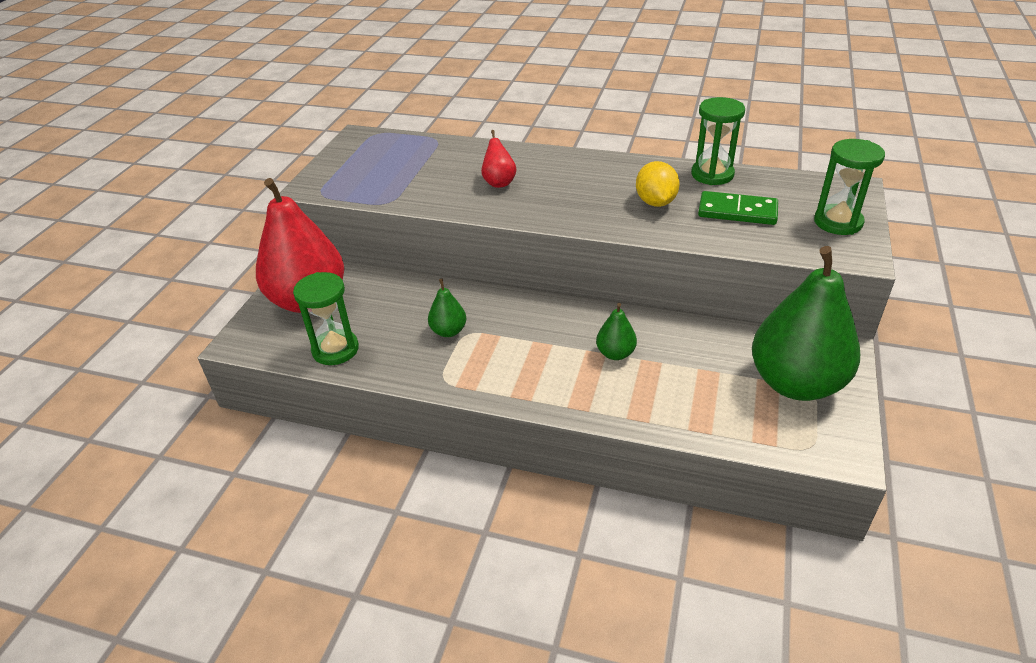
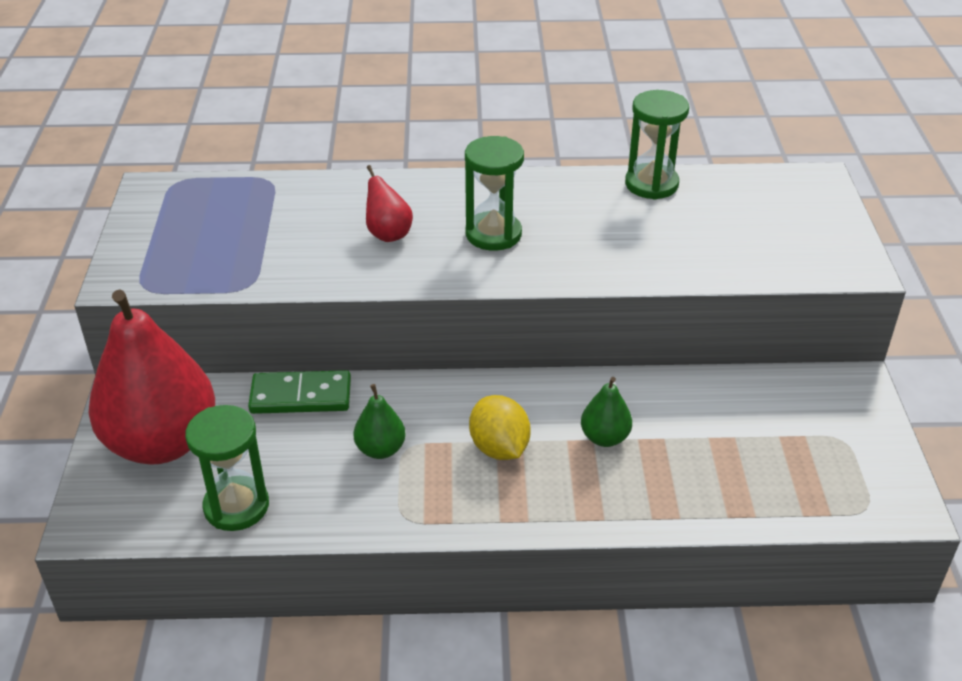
camera: 20 degrees left, 0 degrees up
yellow lemon [636,161,680,207] -> yellow lemon moved to [469,395,531,460]
green domino [698,191,778,225] -> green domino moved to [248,370,351,414]
green pear [752,246,860,401] -> none
green hourglass [814,139,885,235] -> green hourglass moved to [465,136,524,251]

